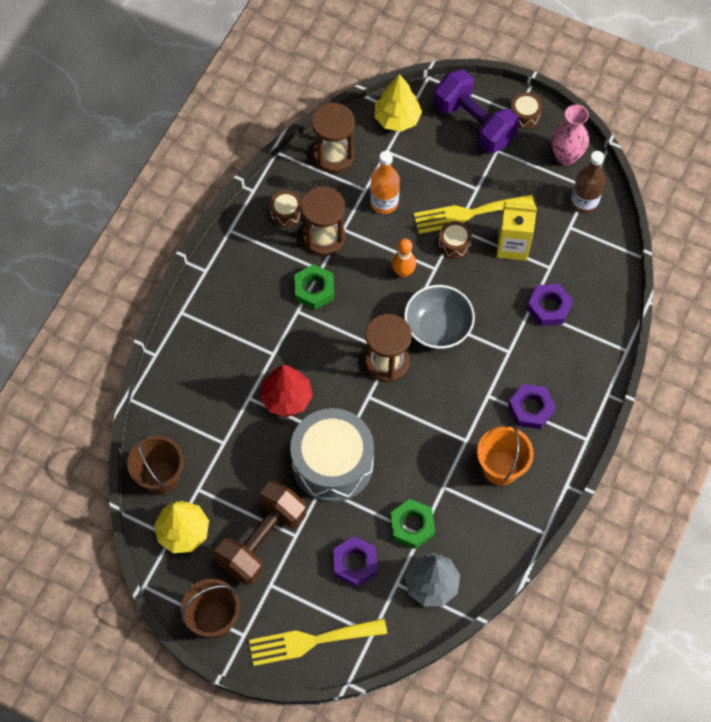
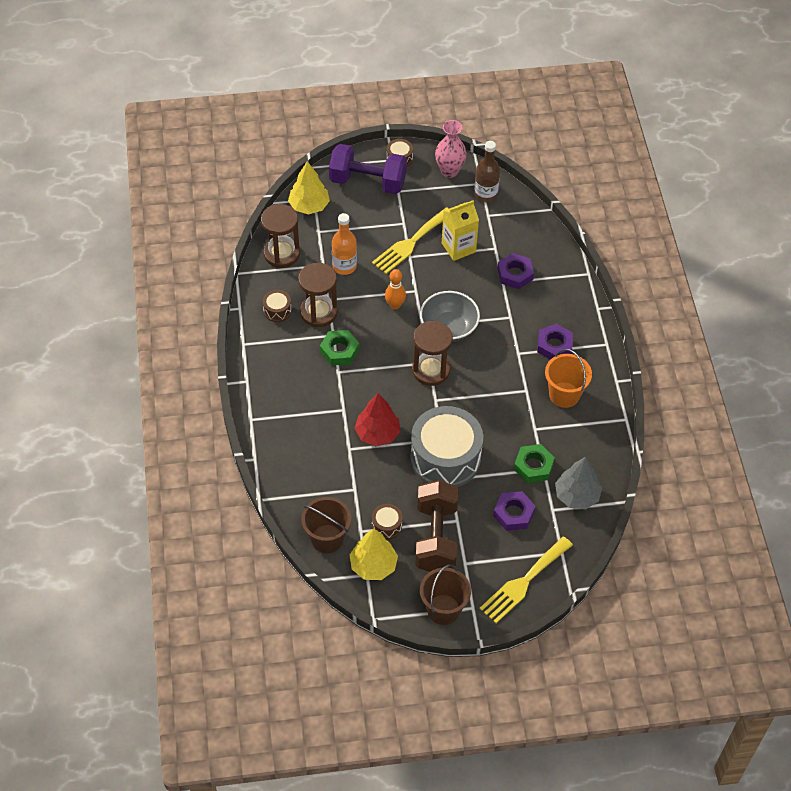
camera: 35 degrees left, 10 degrees down
brown drum [438,221,472,259] -> brown drum moved to [372,504,403,539]

